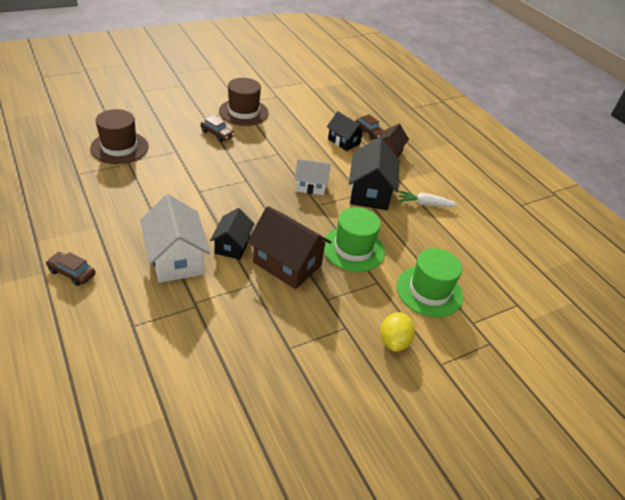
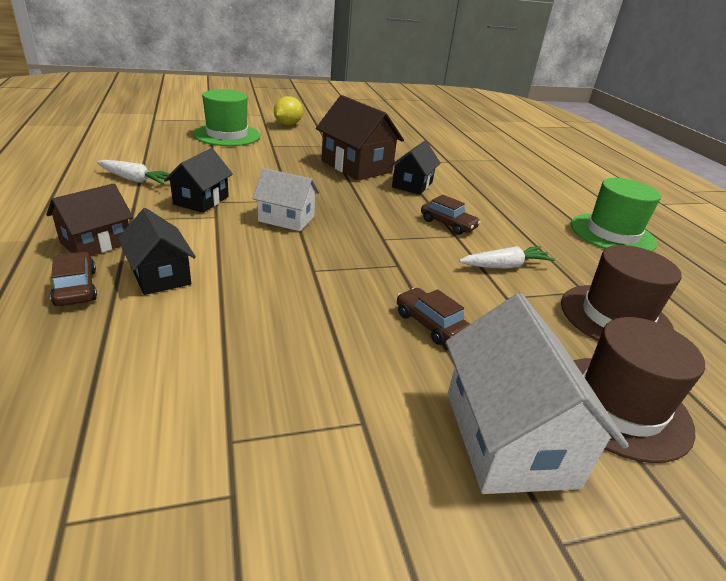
camera: 165 degrees left, 10 degrees down
brown car [46,252,96,286] -> brown car moved to [421,195,481,235]
white house [140,194,211,283] -> white house moved to [446,294,629,494]
brown hat [219,78,269,126] -> brown hat moved to [573,317,705,463]
green hat [324,207,385,272] -> green hat moved to [571,178,661,251]
black house [349,137,400,210] -> black house [164,148,233,213], size x0.62
none -> white carrot [459,246,555,269]

